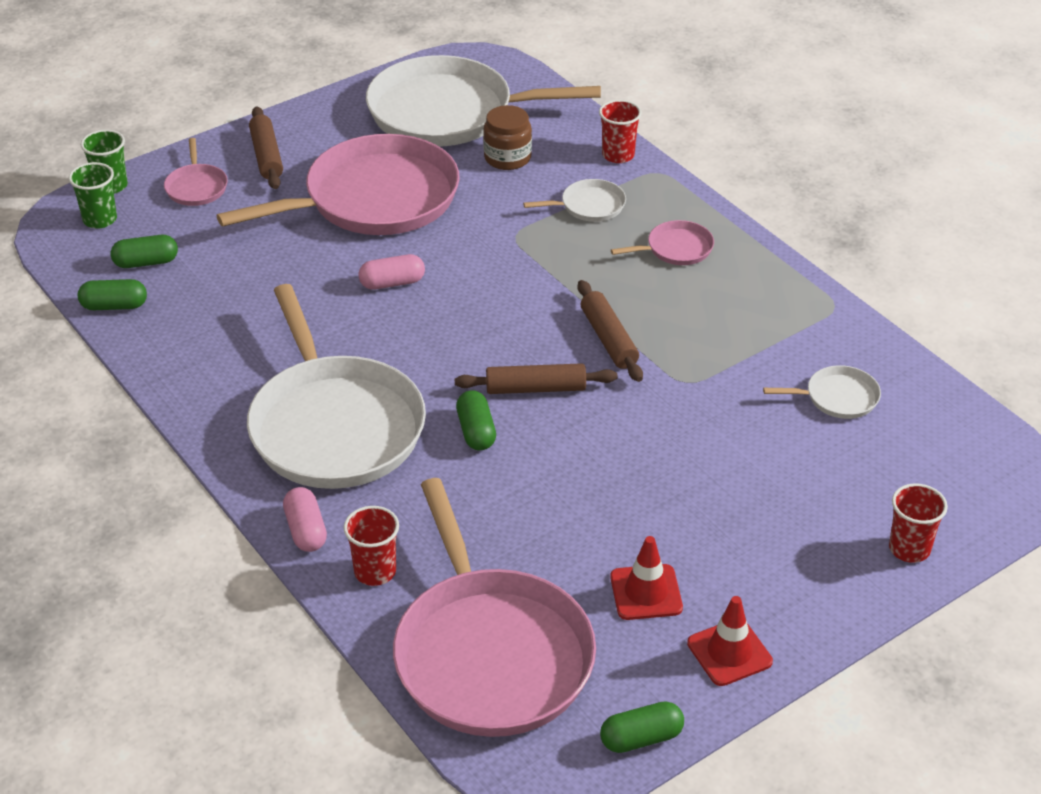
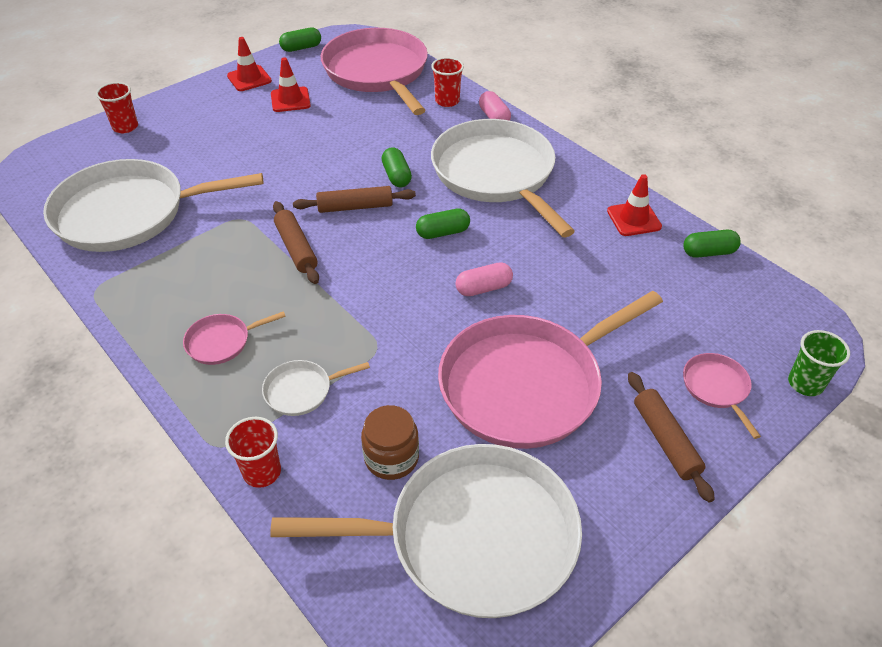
camera: 175 degrees right, 5 degrees up
green cup [69,162,117,229] -> none
green capsule [111,235,178,268] -> green capsule moved to [416,208,470,239]
white pan [763,365,881,419] -> white pan [43,159,263,252], size x2.40
none -> red traffic cone [607,174,662,236]

